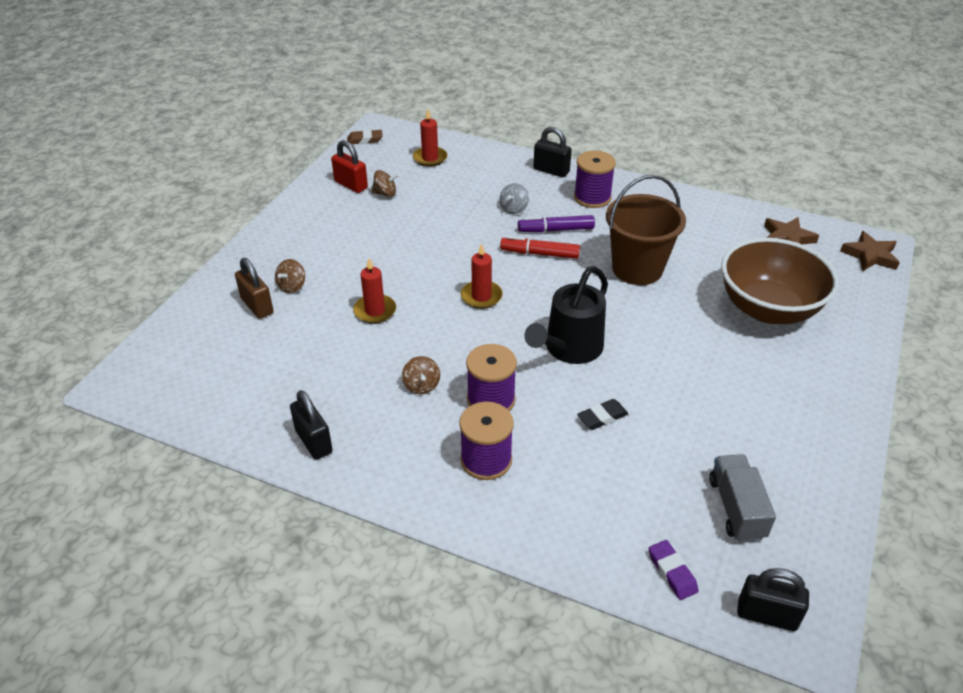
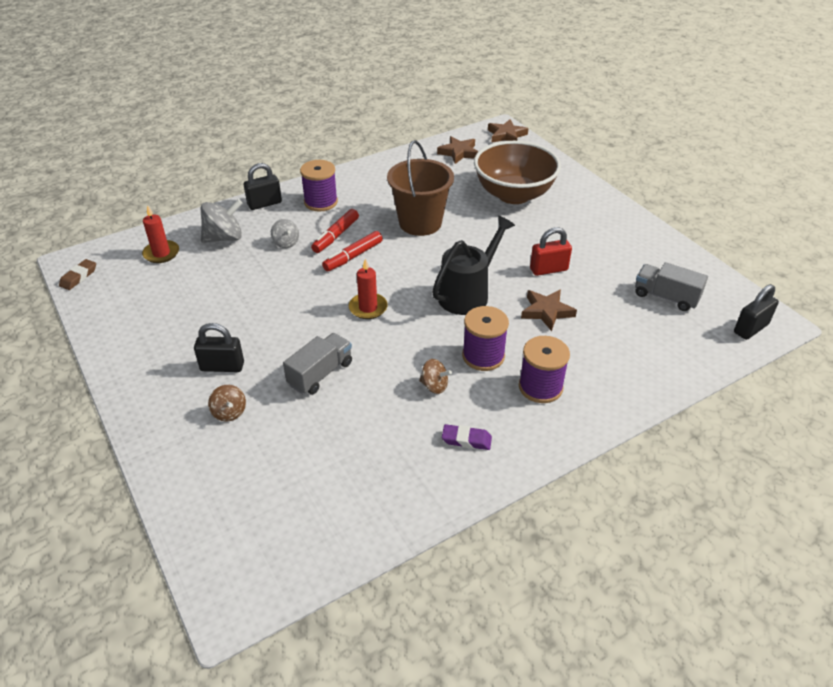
camera: 55 degrees left, 0 degrees up
brown padlock [235,258,274,319] -> none
black padlock [290,390,333,460] -> black padlock moved to [194,323,244,372]
red padlock [331,140,368,193] -> red padlock moved to [530,227,572,276]
red candle [353,258,396,324] -> grey truck [283,333,352,395]
brown spinning top [372,170,399,197] -> none
purple marker [518,215,595,232] -> red marker [311,209,359,253]
black watering can [524,266,608,364] -> black watering can turned 120 degrees counterclockwise [432,216,515,315]
black eraser [577,399,628,430] -> brown star [521,289,577,331]
purple eraser [649,540,699,600] -> purple eraser moved to [442,424,492,450]
none -> grey spinning top [201,199,243,243]

